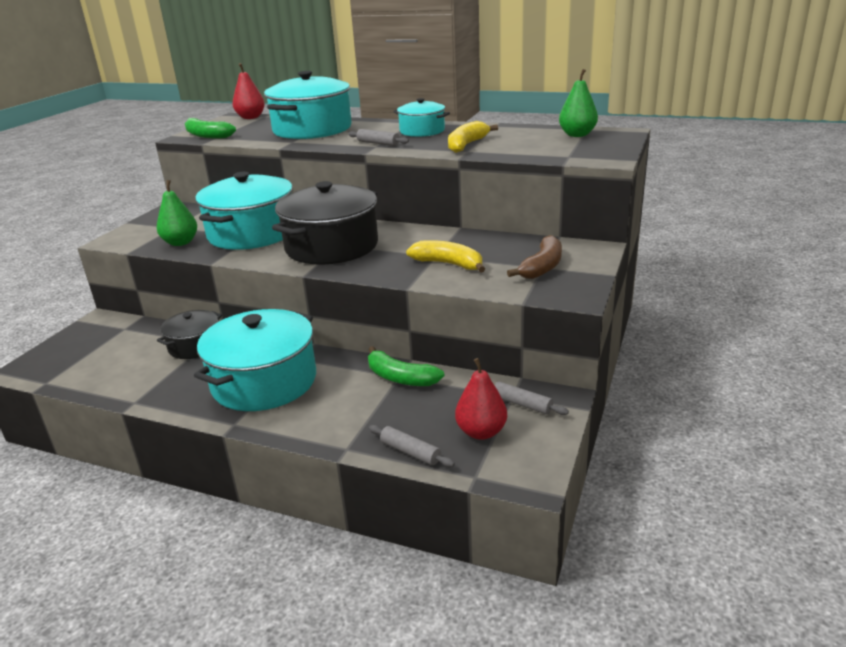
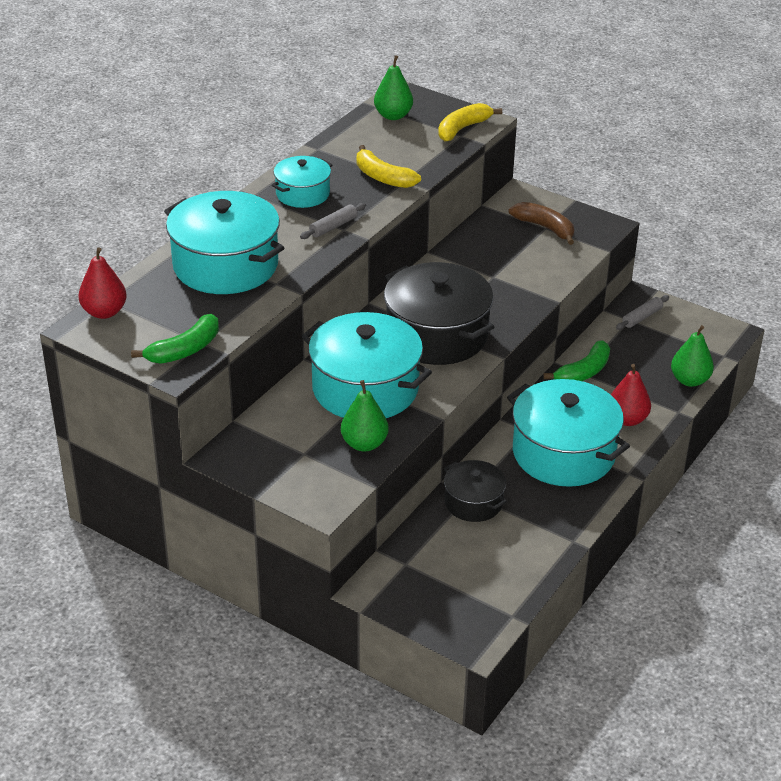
camera: 80 degrees left, 10 degrees up
grey rolling pin [369,425,455,467] -> green pear [671,325,714,387]
yellow banana [406,240,485,273] -> yellow banana moved to [438,103,502,141]
red pear [455,358,507,440] -> red pear moved to [611,364,651,426]

